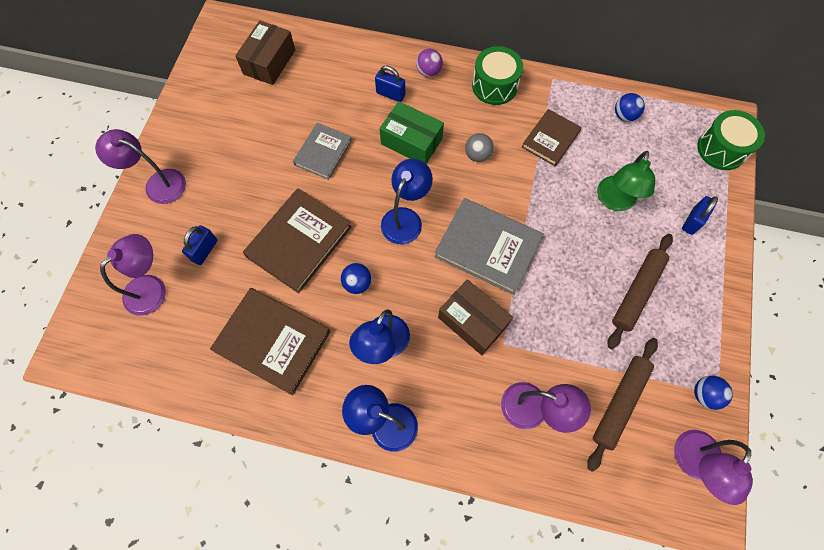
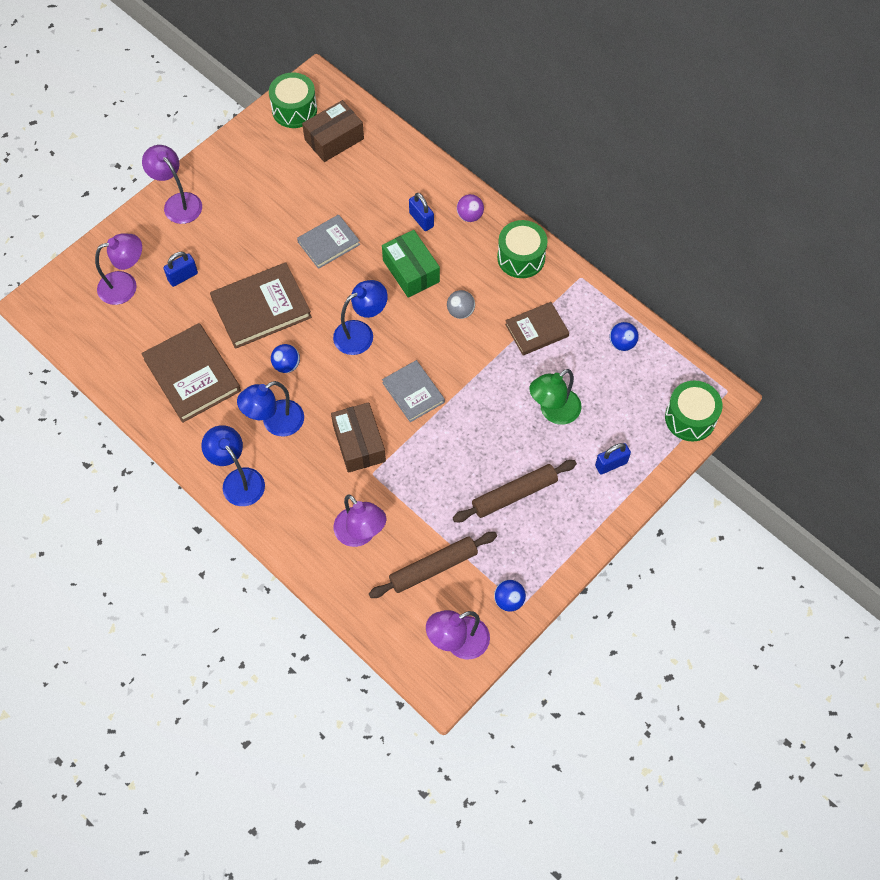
camera: 30 degrees right, 5 degrees down
grey book [434,198,543,295] -> grey book [382,360,445,422], size x0.62
none -> green drum [269,72,317,128]

